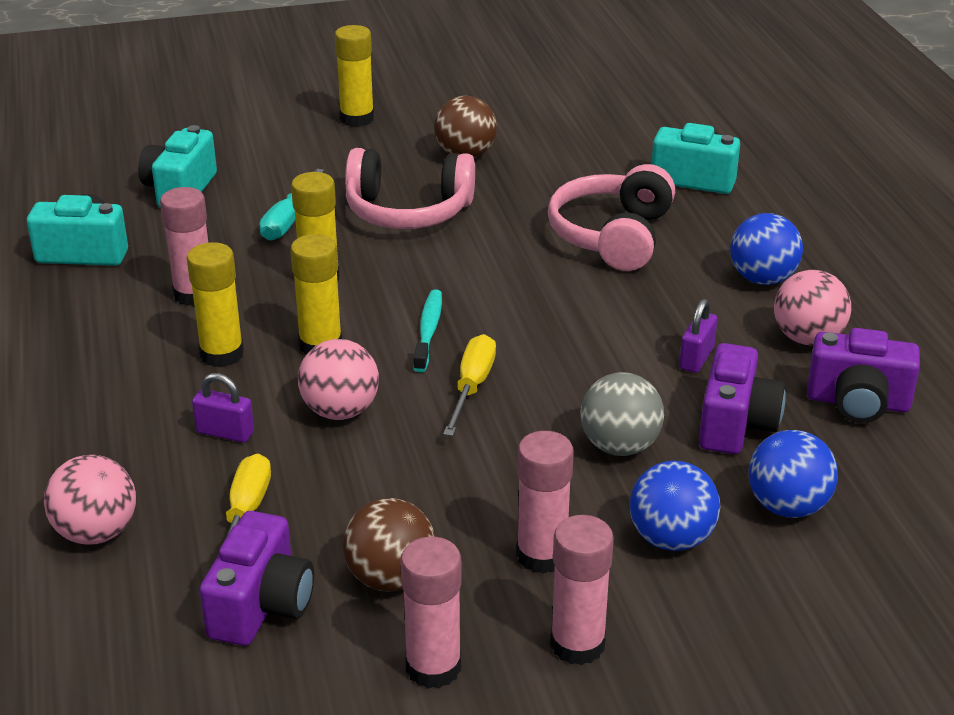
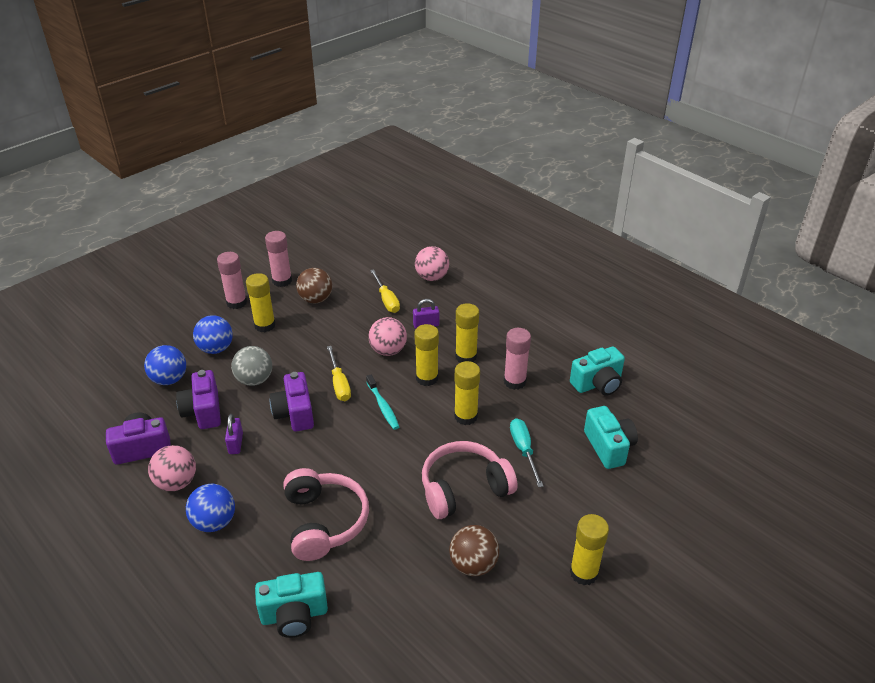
camera: 150 degrees right, 5 degrees up
purple camera [200,511,314,646] -> purple camera moved to [270,372,314,431]
pink glue stick [516,431,574,574] -> yellow glue stick [246,273,276,332]

